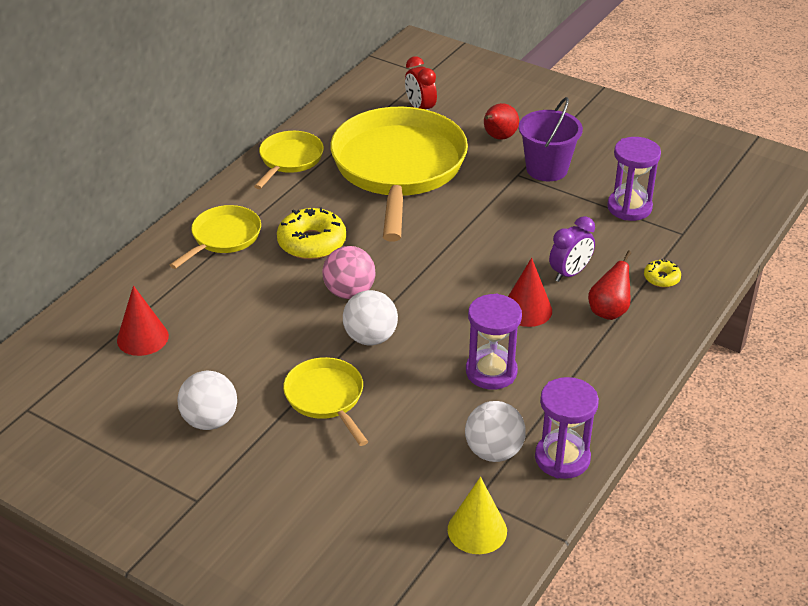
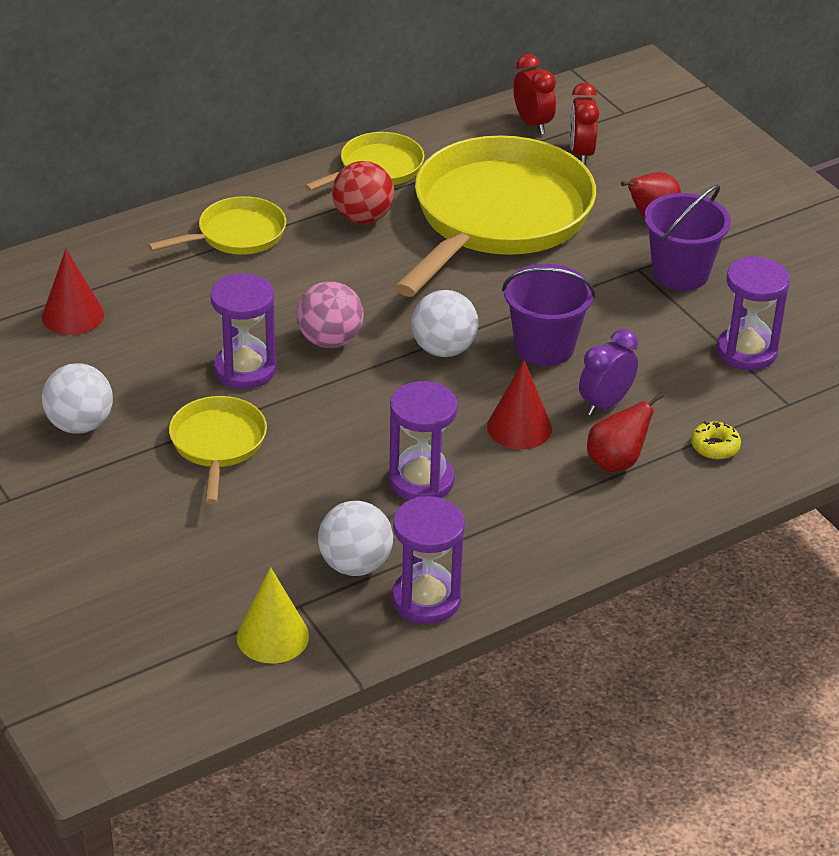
camera: 25 degrees right, 0 degrees up
yellow donut [277,207,346,260] -> none
white ball [343,290,398,346] -> white ball moved to [411,290,478,357]
purple clock [549,216,595,282] -> purple clock turned 150 degrees clockwise [579,329,638,416]
none -> purple hourglass [210,273,276,389]
none -> red ball [332,161,394,224]
none -> purple bucket [502,264,596,366]
none -> red clock [513,54,556,134]

